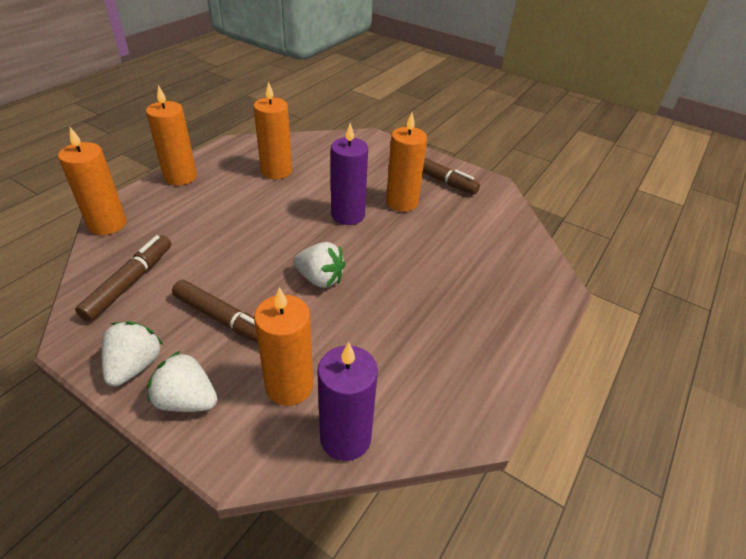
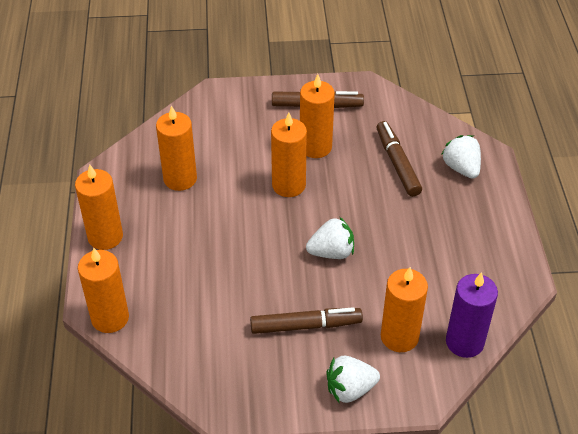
camera: 35 degrees left, 5 degrees up
brown marker [75,235,171,322] -> brown marker moved to [376,121,422,197]
white strawberry [102,321,163,386] -> white strawberry moved to [441,135,481,179]
purple candle [331,123,368,225] -> orange candle [271,113,307,197]

